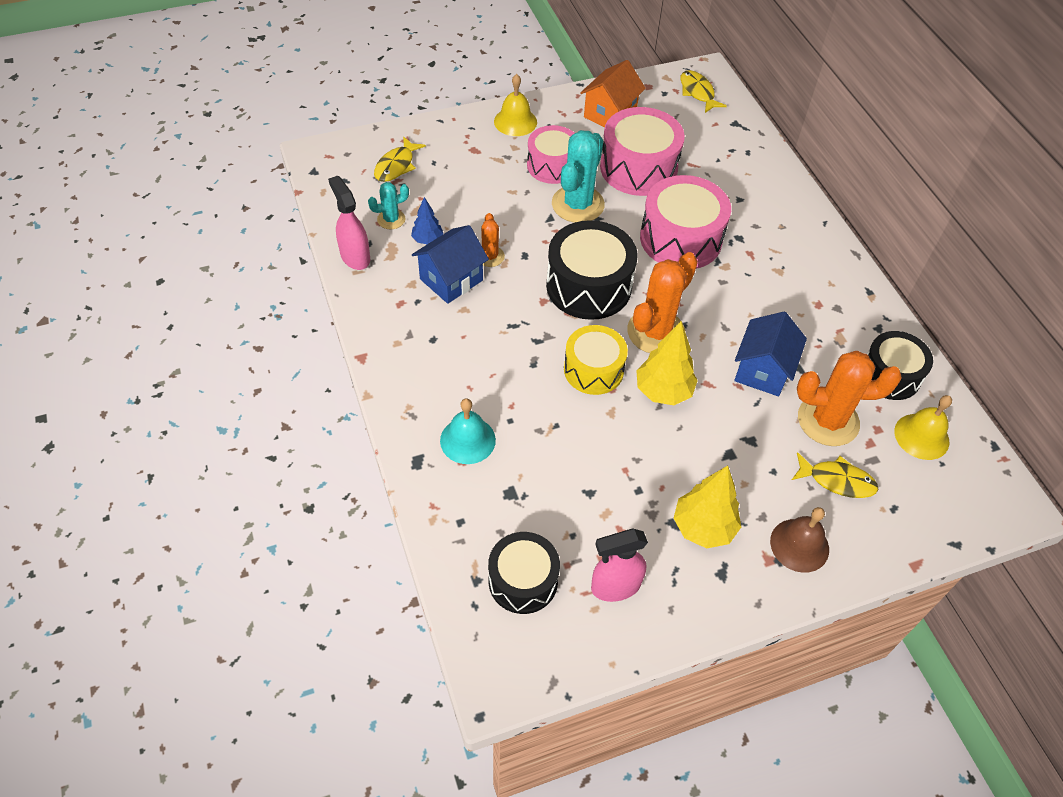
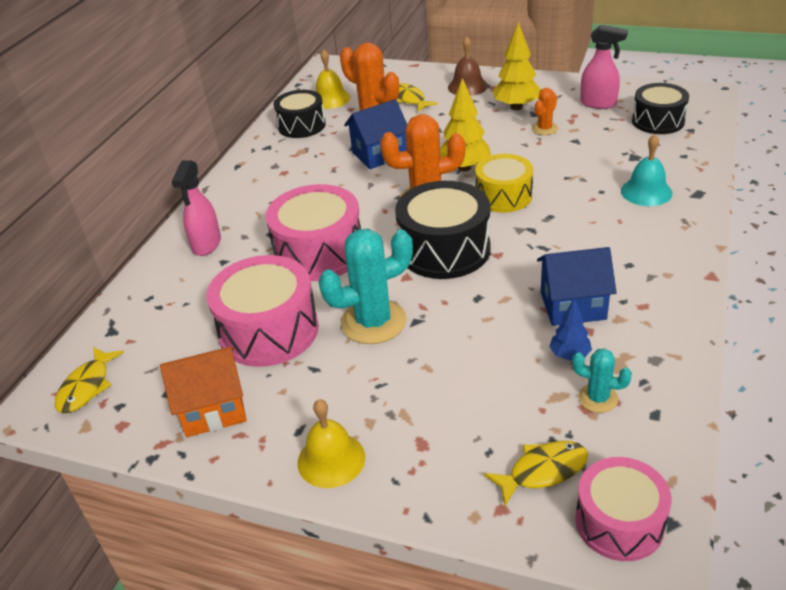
camera: 135 degrees left, 15 degrees down
pink spray bottle [328,176,370,270] -> pink spray bottle moved to [171,160,221,256]
orange cactus [481,213,505,267] -> orange cactus moved to [532,88,558,135]
pink drum [527,125,575,184] -> pink drum moved to [575,457,672,561]

